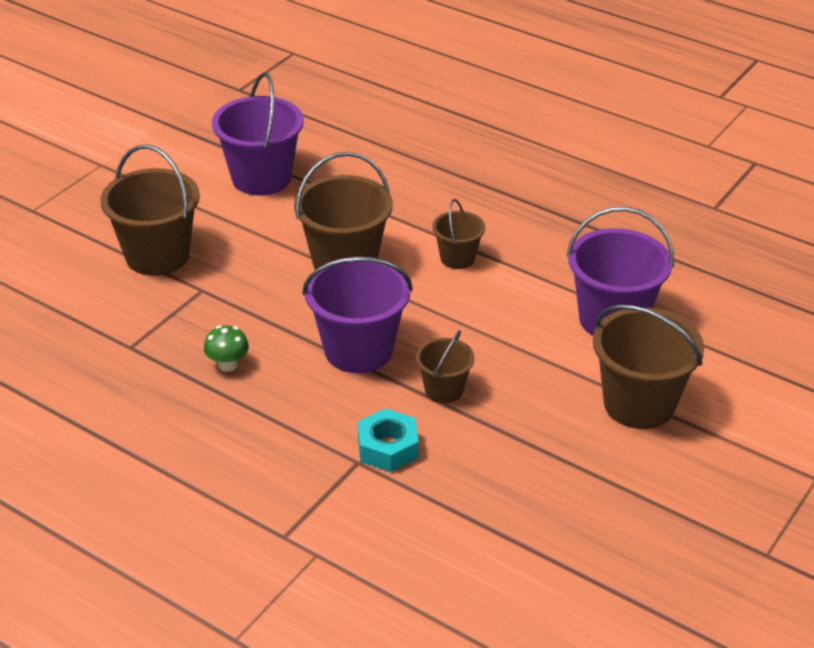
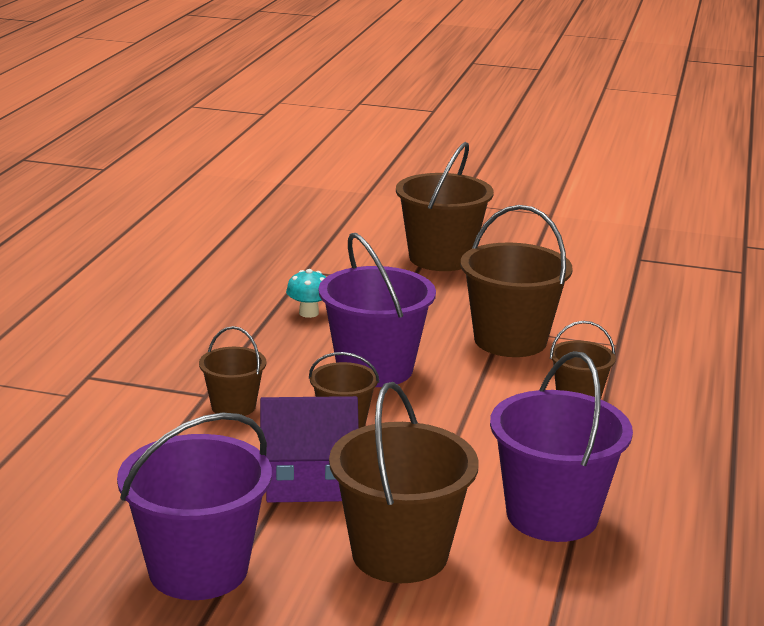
camera: 70 degrees right, 15 degrees down
green mushroom [204,325,249,372] -> turquoise mushroom [286,269,326,318]
purple bucket [212,72,304,196] -> purple bucket moved to [117,413,272,600]
turquoise nut [358,408,419,472] -> brown bucket [199,326,266,416]
none -> purple house [260,396,359,503]

